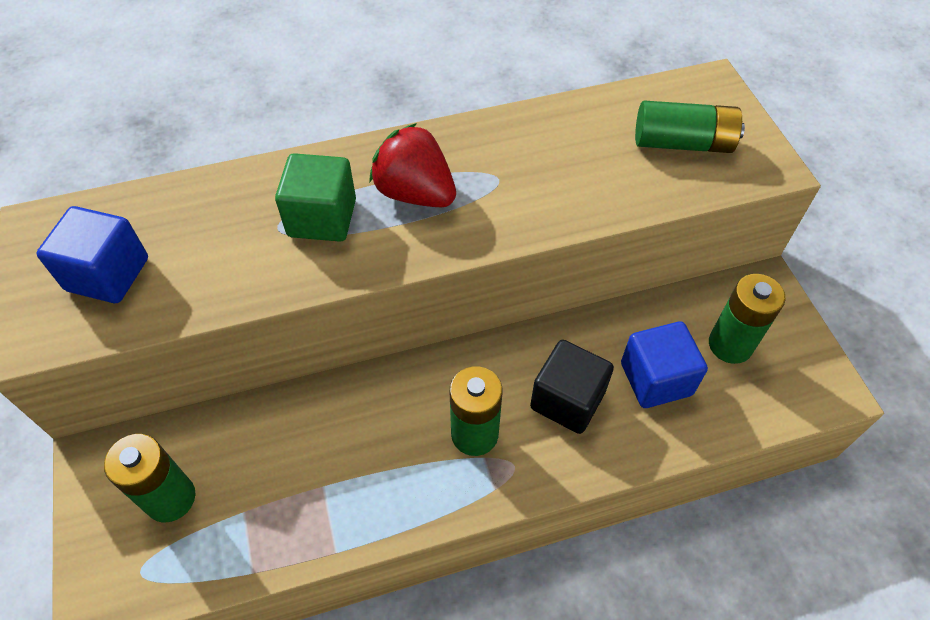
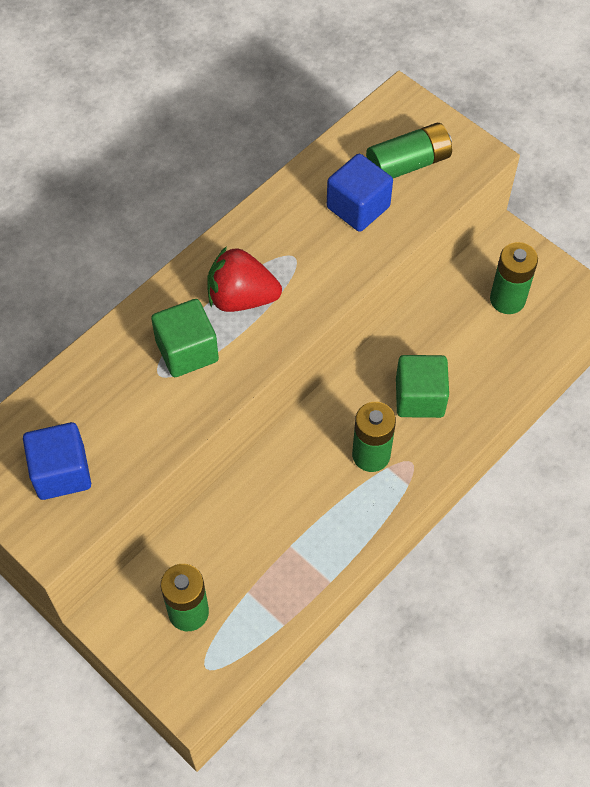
camera: 30 degrees left, 5 degrees up
black cube [530,340,614,434] -> green cube [396,355,449,418]
blue cube [621,321,708,408] -> blue cube moved to [327,154,393,232]

